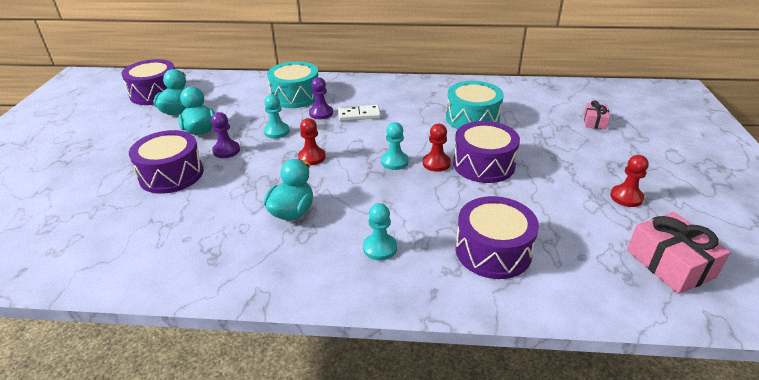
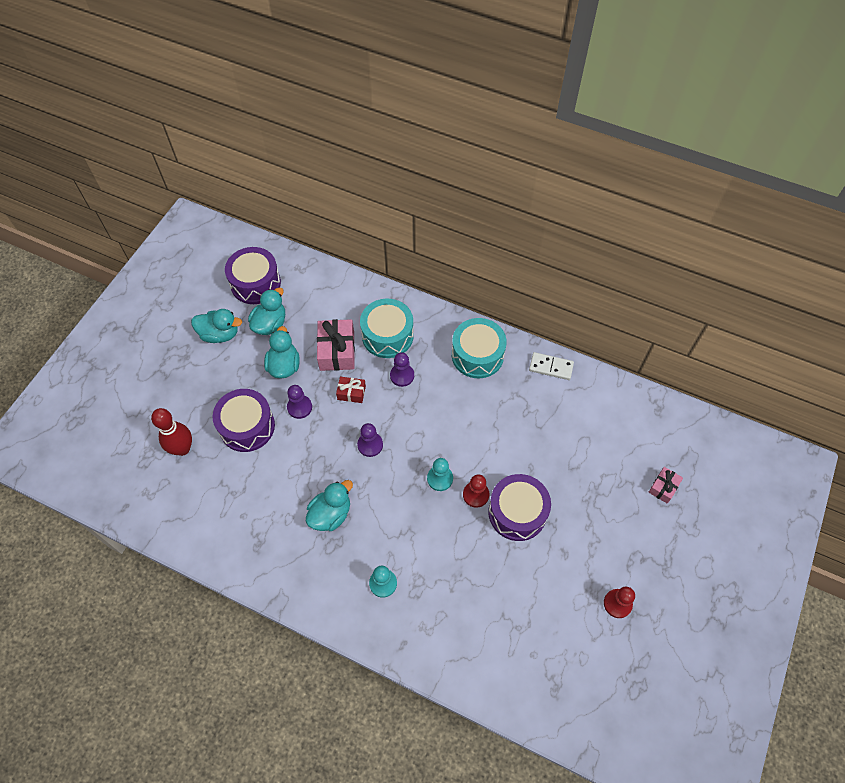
camera: 20 degrees right, 25 degrees up
turquoise pawn [264,94,289,139] -> red gift [336,377,366,403]
red pawn [298,118,326,165] -> purple pawn [357,423,383,457]
white domino [338,105,381,121] -> white domino moved to [529,352,574,380]
turquoise drum [446,81,504,129] -> turquoise drum moved to [452,318,507,378]
purple drum [455,196,539,279] -> none
pink gift [627,212,731,294] -> pink gift moved to [317,319,355,371]
none -> red bowling pin [151,408,192,456]
none -> turquoise duck [191,309,242,343]

